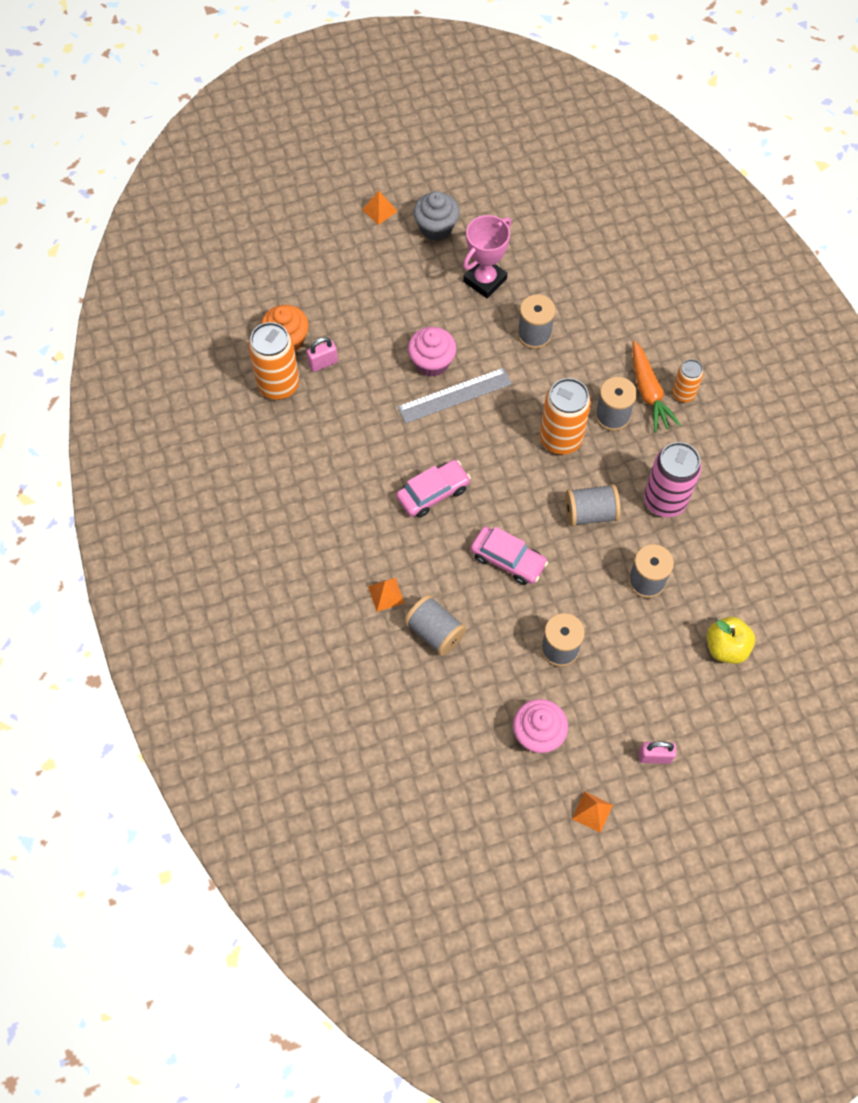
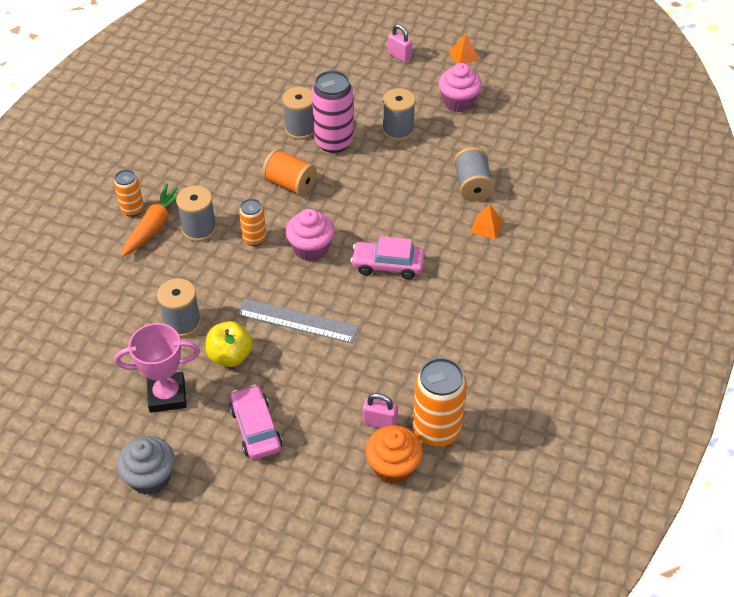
camera: 140 degrees left, 15 degrees down
orange pyramid [362,191,398,225] -> none
pink cupcake [408,327,457,377] -> pink cupcake moved to [286,209,335,261]
pink car [471,526,548,585] -> pink car moved to [229,385,282,460]
orange can [540,378,591,455] -> orange can [239,199,266,246], size x0.57
grey spool [565,484,621,527] -> orange spool [262,149,317,196]
pink can [644,442,701,517] -> pink can moved to [312,70,353,153]
yellow apple [707,617,755,664] -> yellow apple moved to [206,321,253,367]

